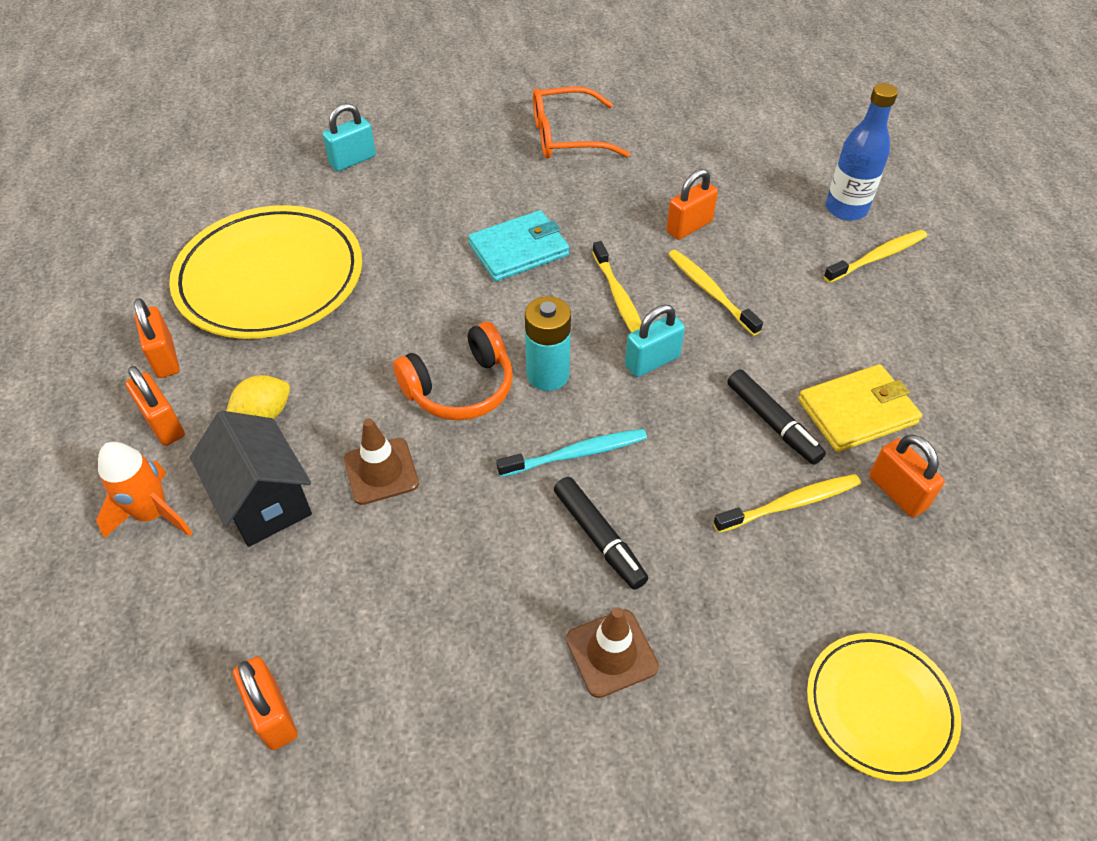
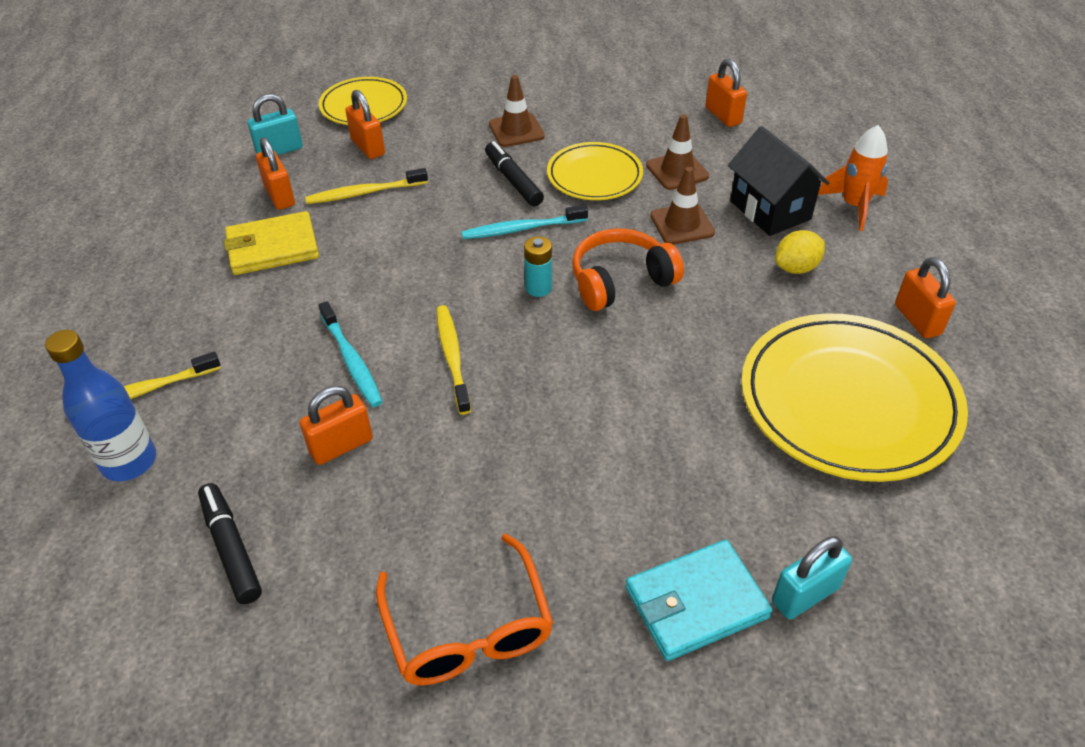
camera: 175 degrees left, 5 degrees down
orange padlock [125,366,185,446] -> orange padlock moved to [345,90,385,159]
turquoise wallet [468,210,569,281] -> turquoise wallet moved to [625,540,772,661]
turquoise battery [525,296,571,391] -> turquoise battery [524,236,552,297], size x0.66
orange glasses [533,86,630,159] -> orange glasses turned 75 degrees clockwise [376,534,553,685]
turquoise padlock [625,305,685,377] -> turquoise padlock moved to [248,94,303,155]
yellow toothbrush [668,250,763,336] -> turquoise toothbrush [318,301,383,407]
black marker [727,369,826,465] -> black marker moved to [198,483,262,604]
none -> yellow plate [547,142,643,200]
none -> brown traffic cone [646,114,709,190]

